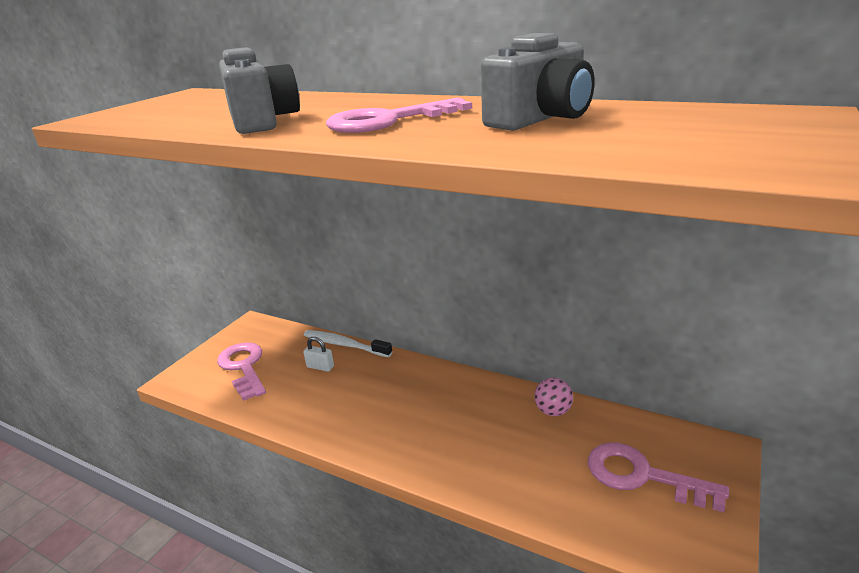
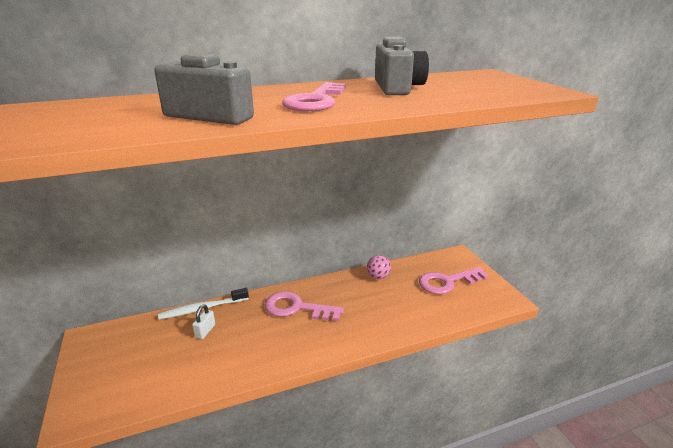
camera: 50 degrees left, 0 degrees up
pink key [217,342,266,401] -> pink key moved to [265,291,344,321]
white padlock [303,337,334,372] -> white padlock turned 45 degrees counterclockwise [192,304,215,339]

